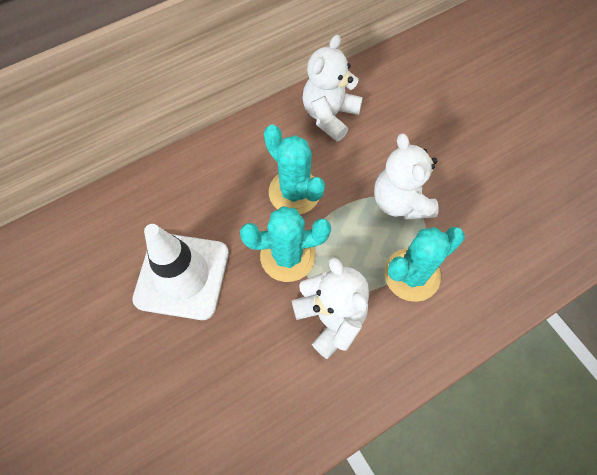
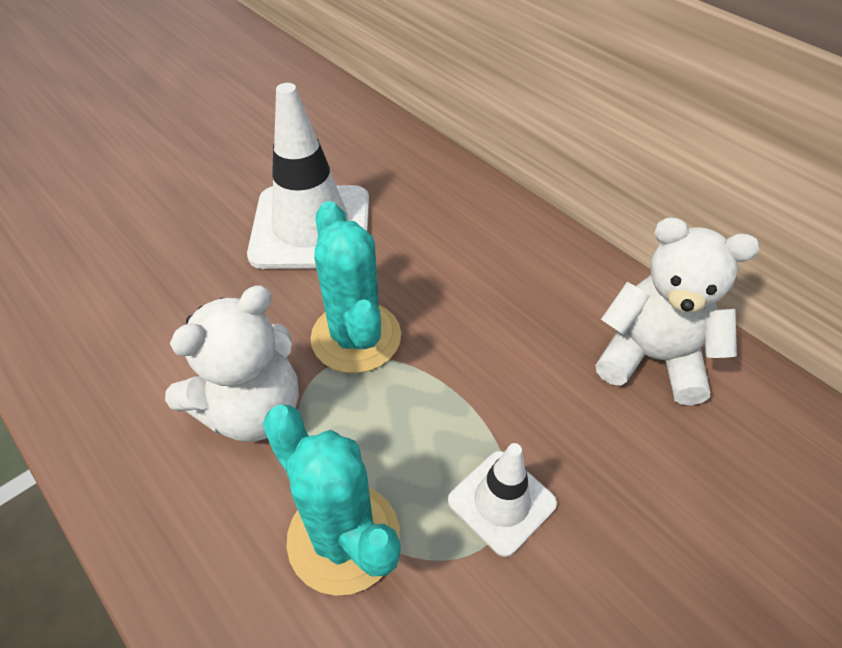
camera: 80 degrees right, 15 degrees down
turquoise cactus [264,125,325,214] -> none
white teddy bear [374,133,439,220] -> white traffic cone [448,443,557,557]

